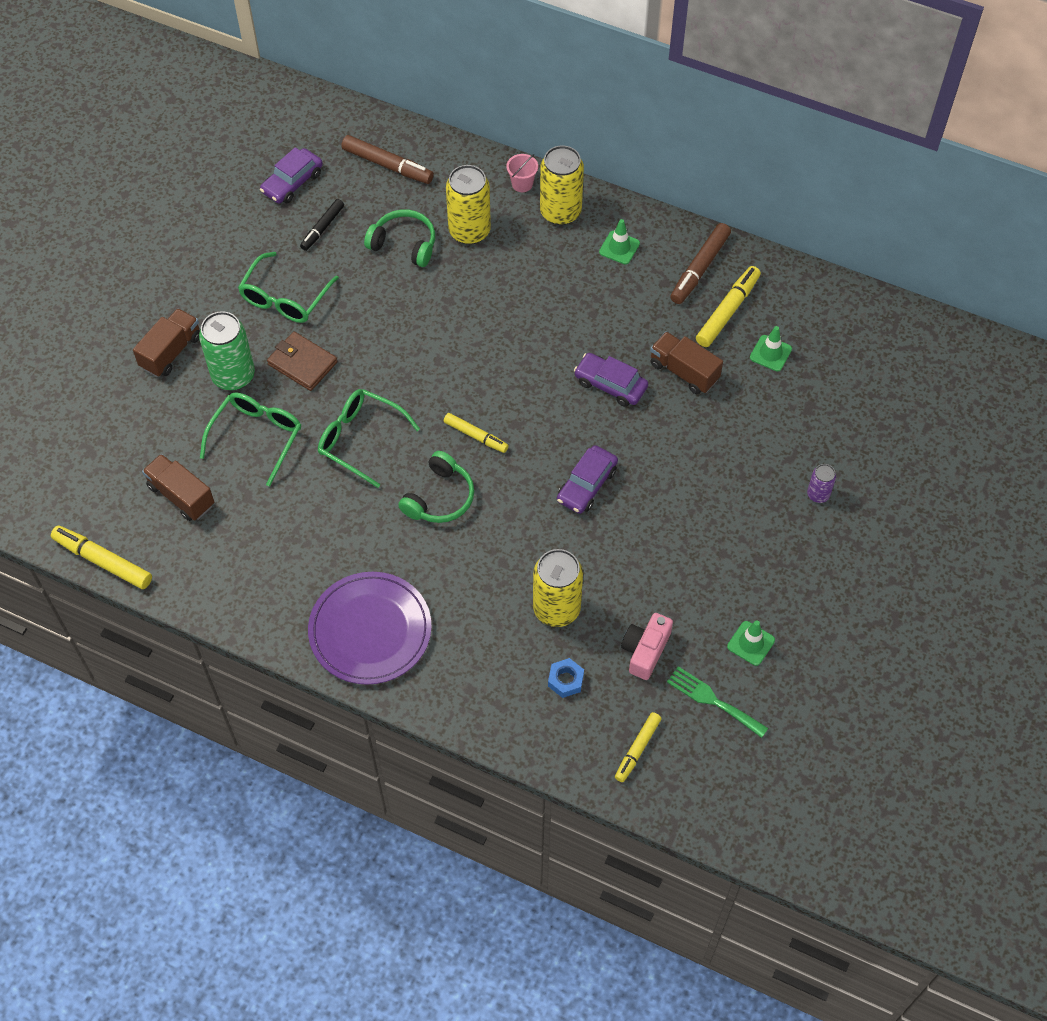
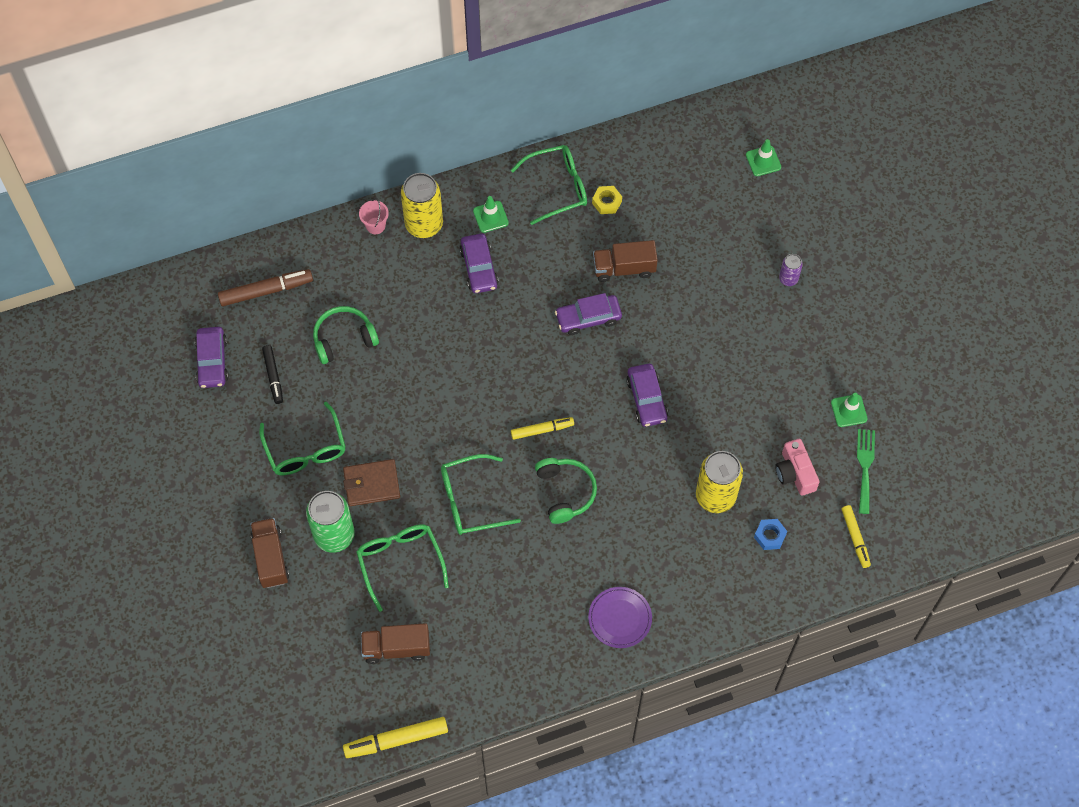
camera: 45 degrees left, 5 degrees up
purple plate [308,572,432,685] -> purple plate [588,587,652,648], size x0.59
yellow can [446,165,491,245] -> none
green fork [667,666,768,738] -> green fork turned 105 degrees clockwise [857,429,875,514]
brown marker [670,223,731,304] -> green glasses [511,145,587,225]
yellow marker [696,266,761,347] -> yellow nut [592,186,622,214]
green traffic cone [750,326,792,371] -> green traffic cone moved to [746,139,781,176]
none -> purple car [460,234,498,293]

